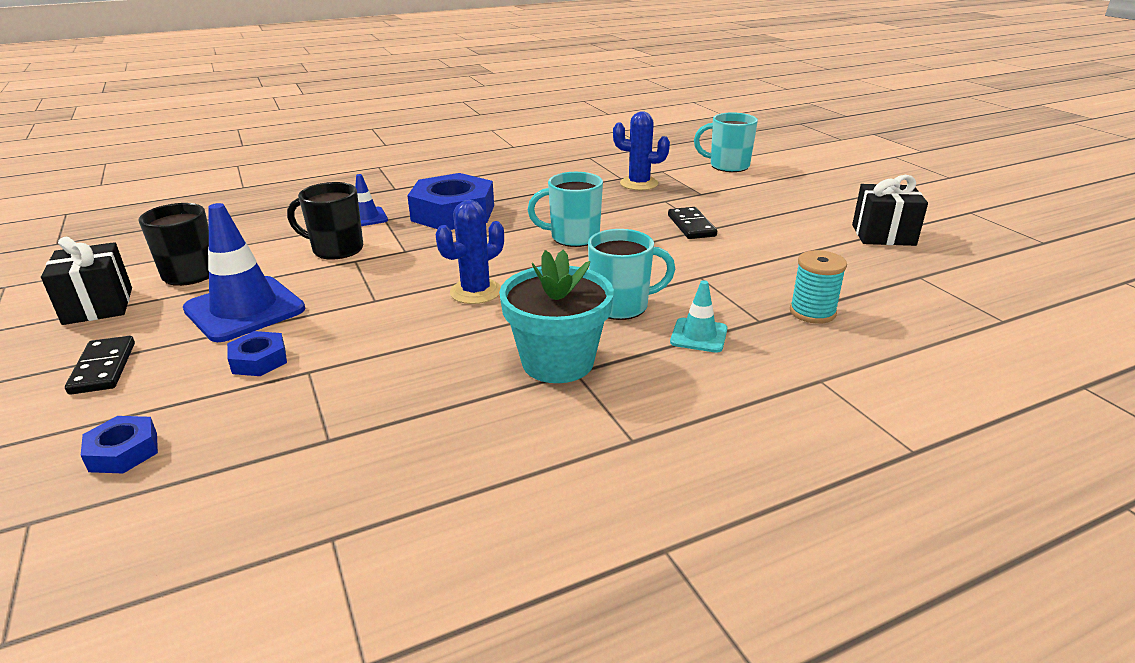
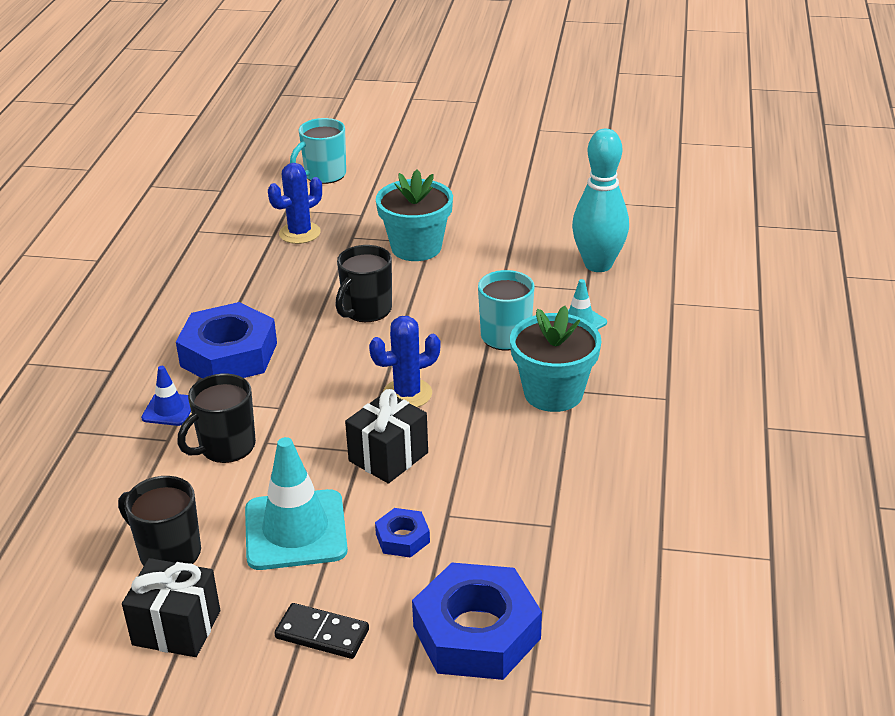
camera: 55 degrees left, 5 degrees up
blue nut [81,416,158,473] -> blue nut [412,563,542,680], size x2.12
blue traffic cone [183,203,305,342] -> turquoise traffic cone [245,437,348,570]
blue cactus [436,200,504,304] -> blue cactus turned 75 degrees clockwise [369,316,440,407]
turquoise mug [528,172,603,247] -> black mug [335,245,392,322]
black domino [668,207,717,239] -> turquoise flower pot [376,169,453,261]
turquoise spool [790,250,847,324] -> turquoise bowling pin [572,129,629,272]
black gift [852,175,928,246] -> black gift moved to [345,389,428,484]

